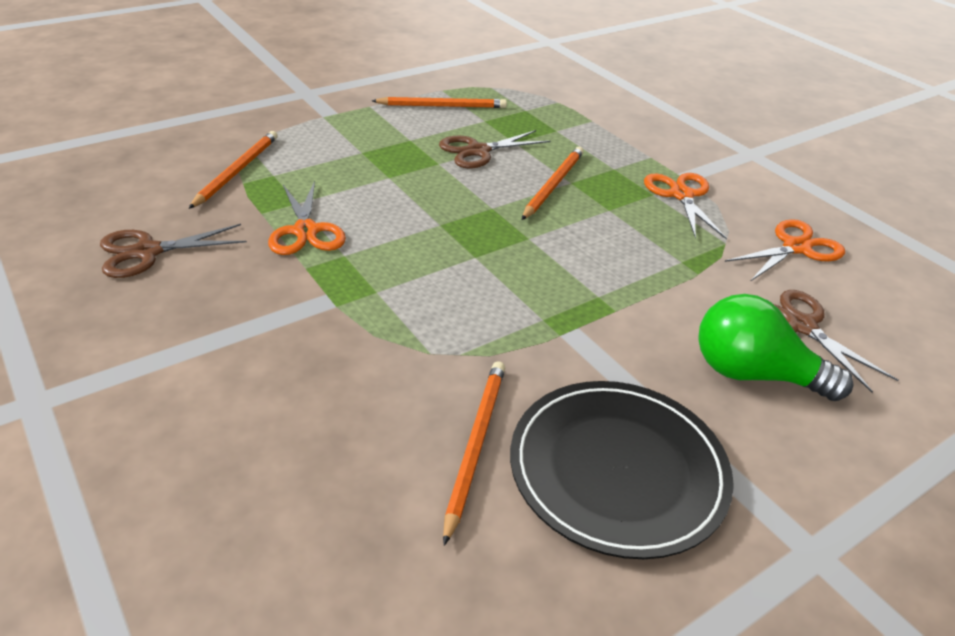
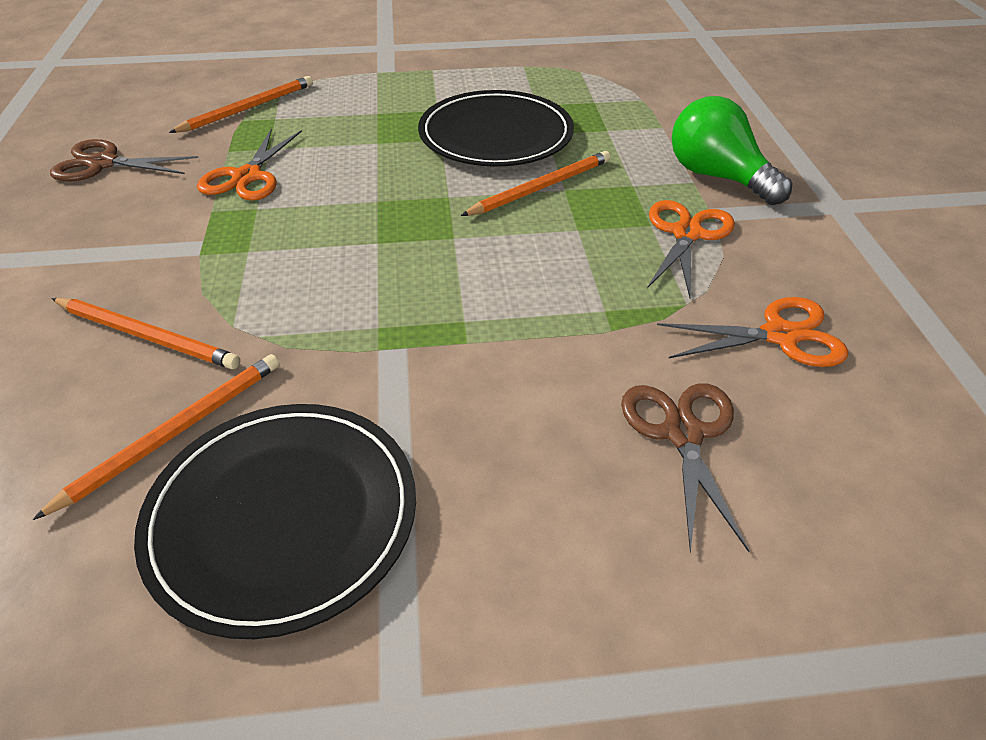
camera: 30 degrees right, 5 degrees up
orange pencil [372,97,507,108] -> orange pencil moved to [51,298,240,369]
brown scissors [439,130,551,169] -> black plate [418,90,574,167]
green light bulb [698,294,853,401] -> green light bulb moved to [672,96,792,205]

